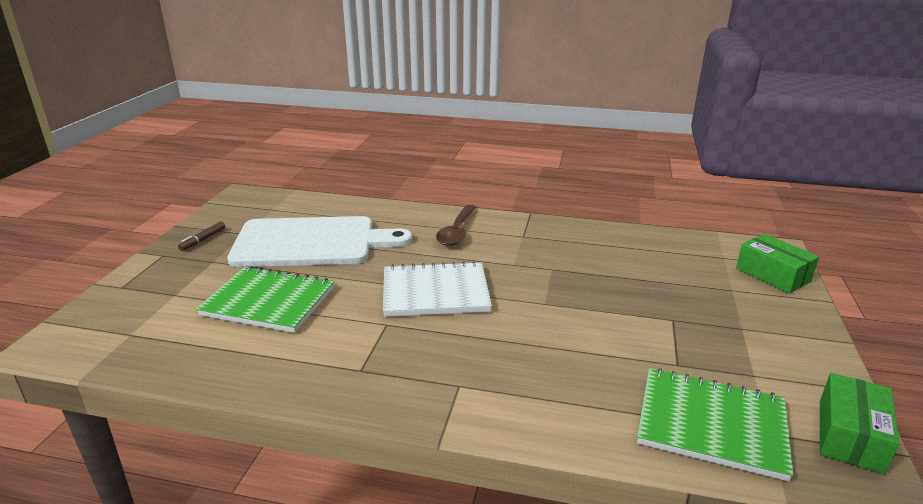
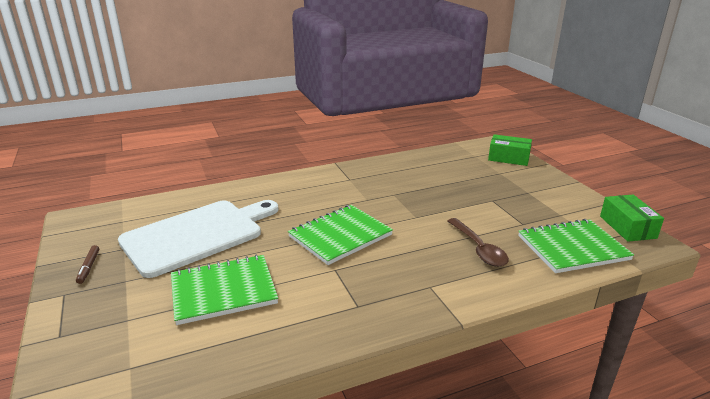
camera: 35 degrees left, 0 degrees up
white notebook [383,261,492,317] -> green notebook [288,205,393,265]
brown spoon [436,205,476,246] -> brown spoon moved to [447,218,509,267]

